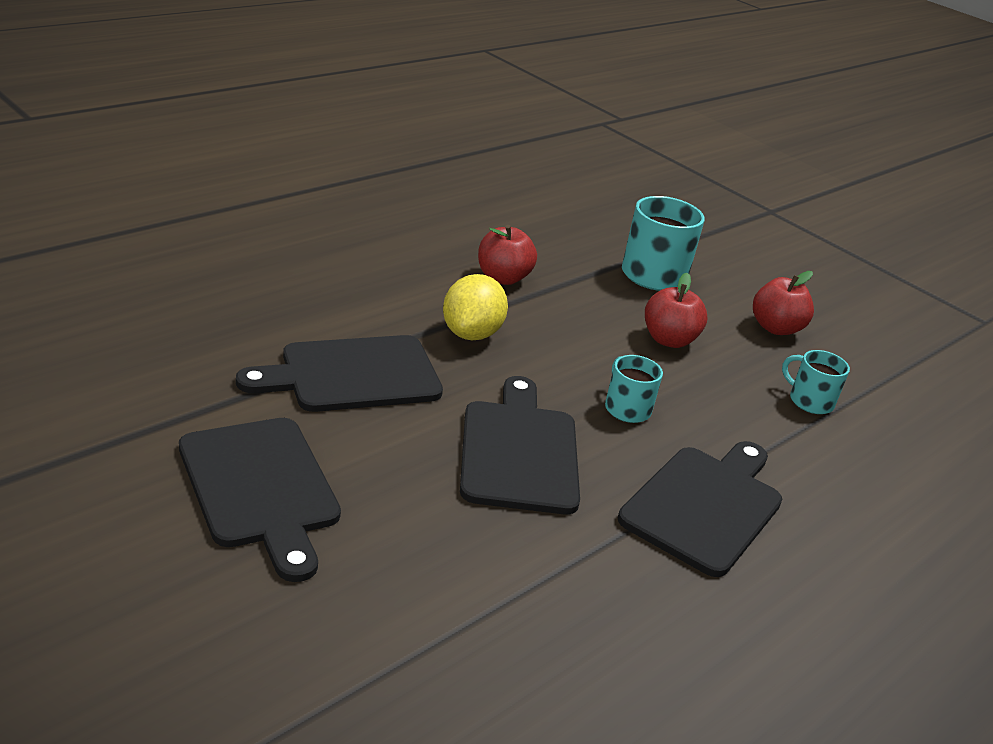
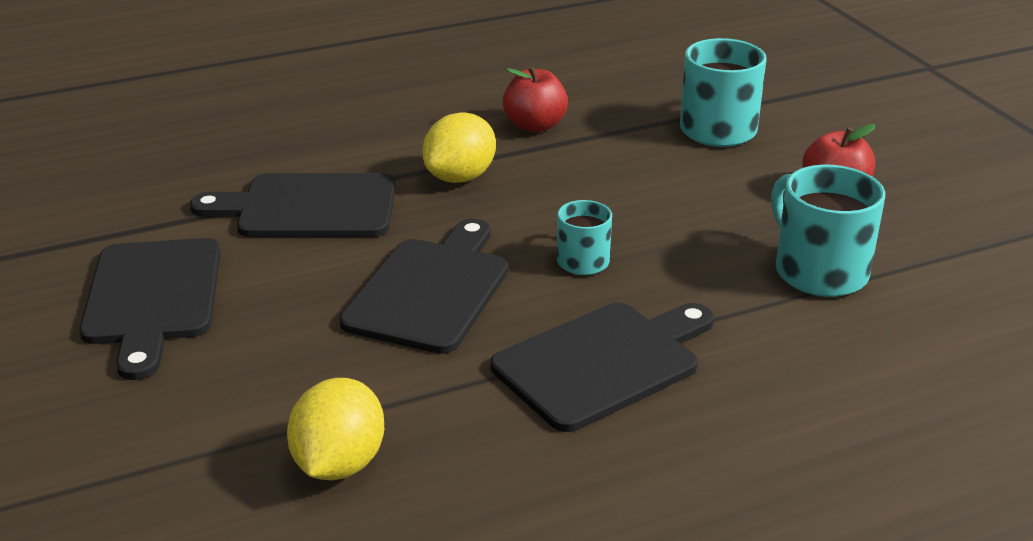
camera: 25 degrees right, 0 degrees up
red apple [645,273,707,348] -> none
turquoise mug [782,350,850,414] -> turquoise mug [771,165,885,297], size x1.72
none -> yellow lemon [287,378,384,480]

